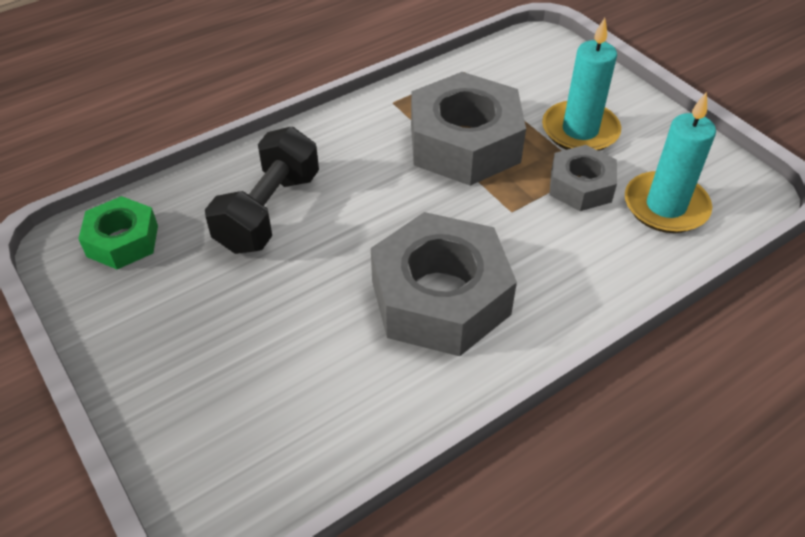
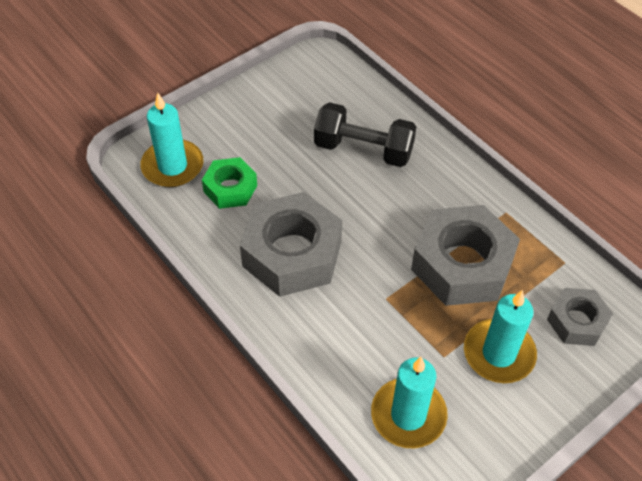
camera: 85 degrees right, 5 degrees up
green nut [78,196,158,269] -> green nut moved to [202,157,257,209]
grey nut [549,145,617,211] -> grey nut moved to [547,288,613,346]
none -> turquoise candle [140,92,203,187]

